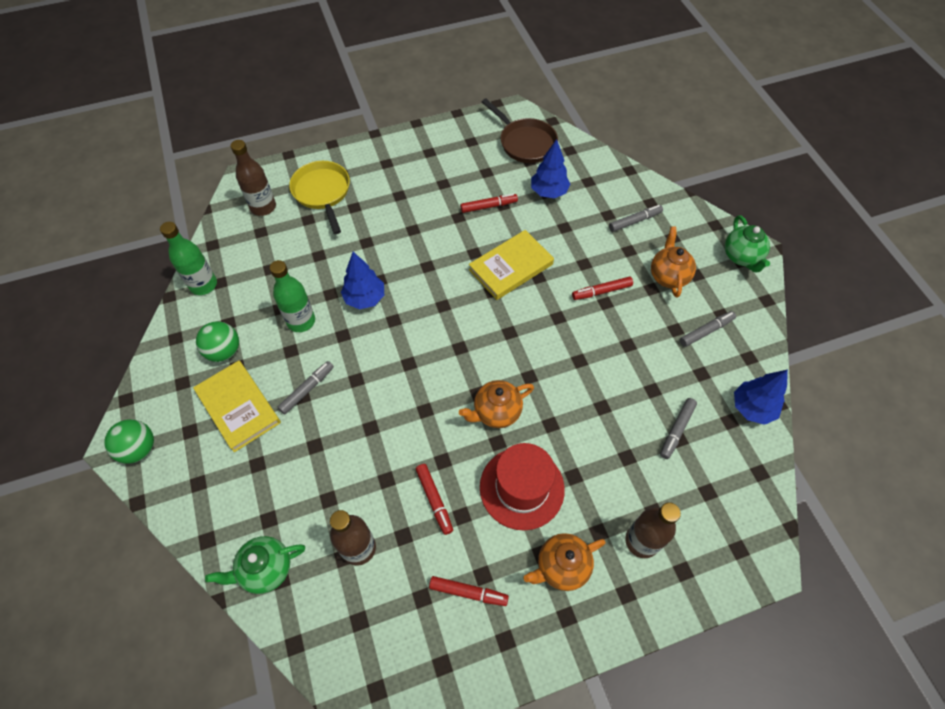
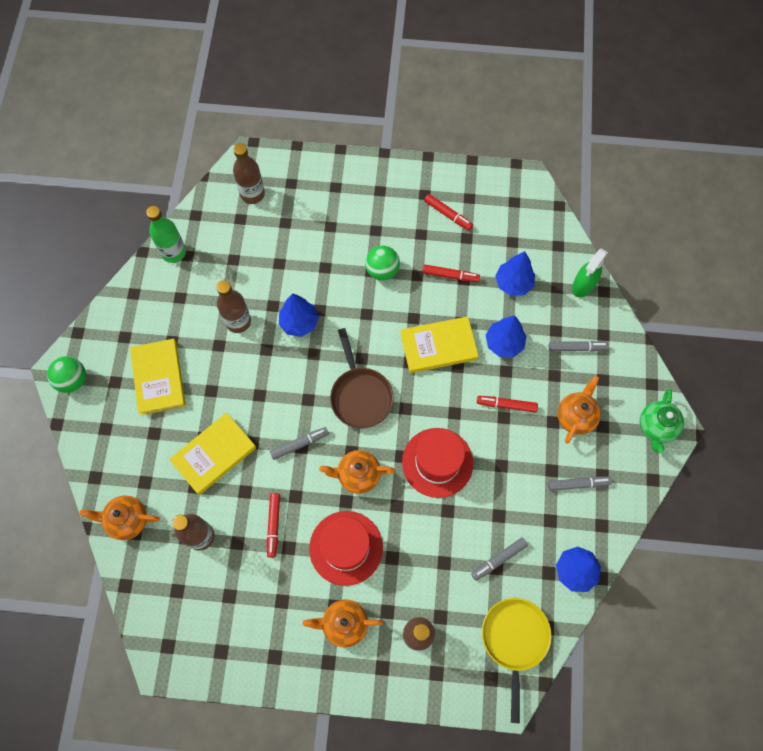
camera: 25 degrees right, 10 degrees up
green ball [196,321,239,362] -> green ball moved to [365,246,400,281]
green teapot [205,536,305,594] -> orange teapot [79,495,160,540]
green bottle [270,260,315,332] -> brown bottle [216,280,251,333]
grey marker [278,361,334,414] -> grey marker moved to [270,427,329,460]
yellow pan [289,161,350,234] -> yellow pan moved to [482,598,552,723]
red marker [429,576,509,606] -> red marker moved to [424,194,473,230]
brown pan [482,99,558,163] -> brown pan moved to [330,328,394,428]
none -> yellow book [169,413,256,495]
none -> red hat [402,428,473,498]
none -> blue tree [486,316,527,357]
none -> green spray bottle [572,248,608,298]

